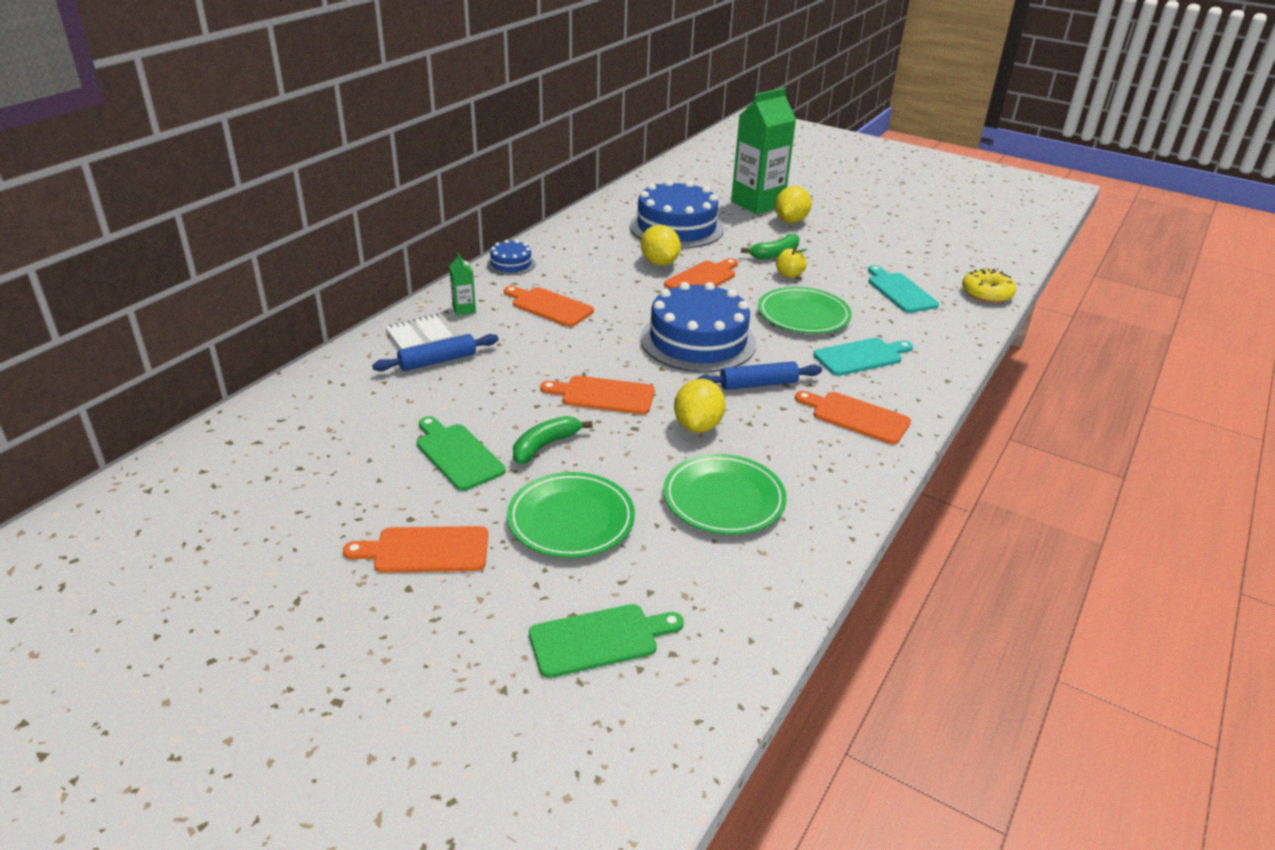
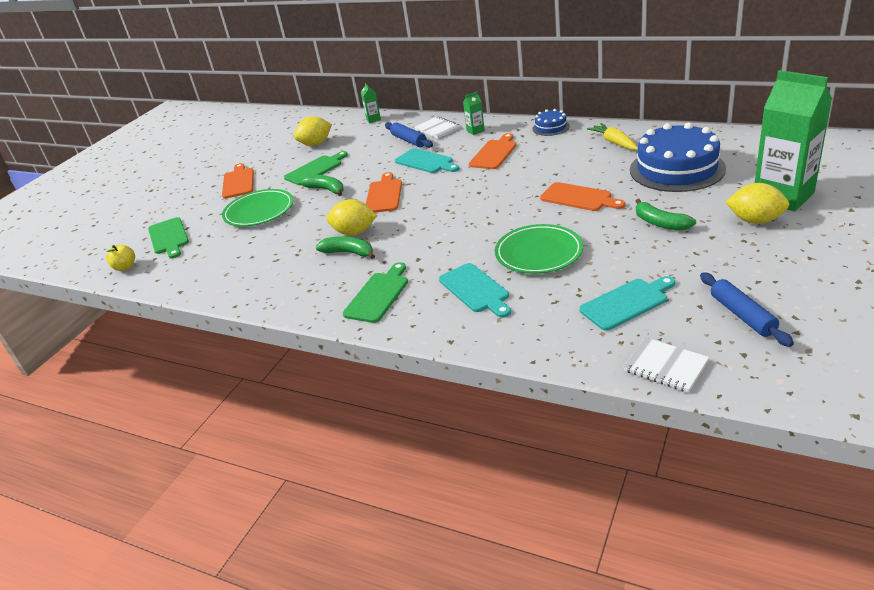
camera: 90 degrees right, 0 degrees up
blue cake [640,282,756,372] -> none
yellow lemon [641,225,681,266] -> yellow lemon moved to [294,116,332,146]
green plate [663,454,787,535] -> none
blue rolling pin [697,361,822,390] -> blue rolling pin moved to [700,272,794,347]
yellow apple [776,247,808,278] -> yellow apple moved to [106,245,135,271]
orange cutting board [795,391,911,444] -> green cutting board [343,262,408,323]
yellow donut [962,269,1016,303] -> white notebook [623,337,709,393]
none -> green banana [316,236,375,259]
none -> green carton [361,83,381,123]
none -> turquoise cutting board [395,148,460,173]
none -> yellow carrot [587,123,638,150]

